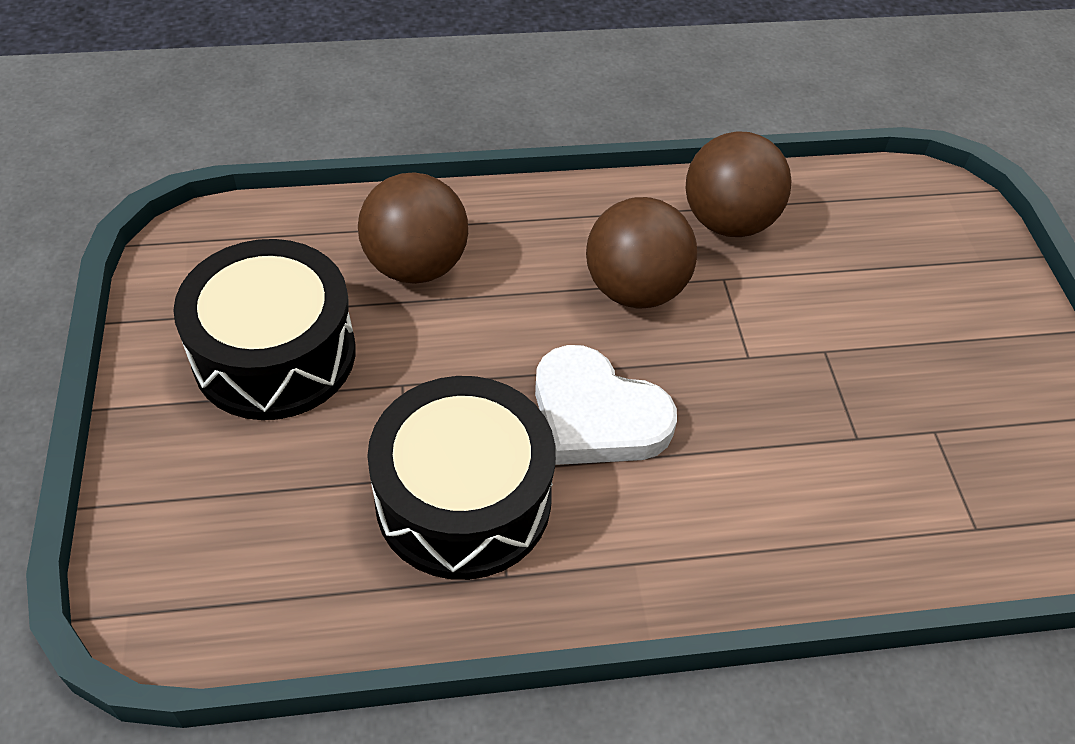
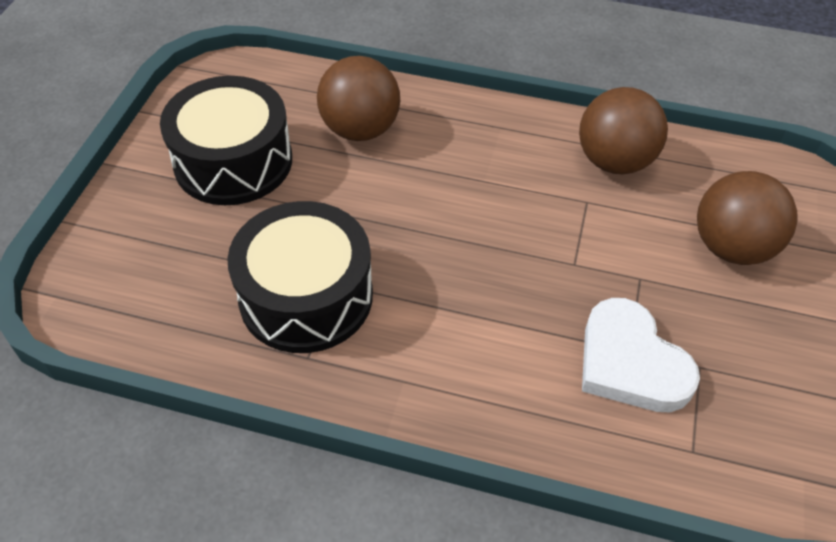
camera: 25 degrees right, 0 degrees up
white heart [535,345,677,465] -> white heart moved to [582,298,700,412]
brown ball [586,197,697,309] -> brown ball moved to [697,171,798,265]

